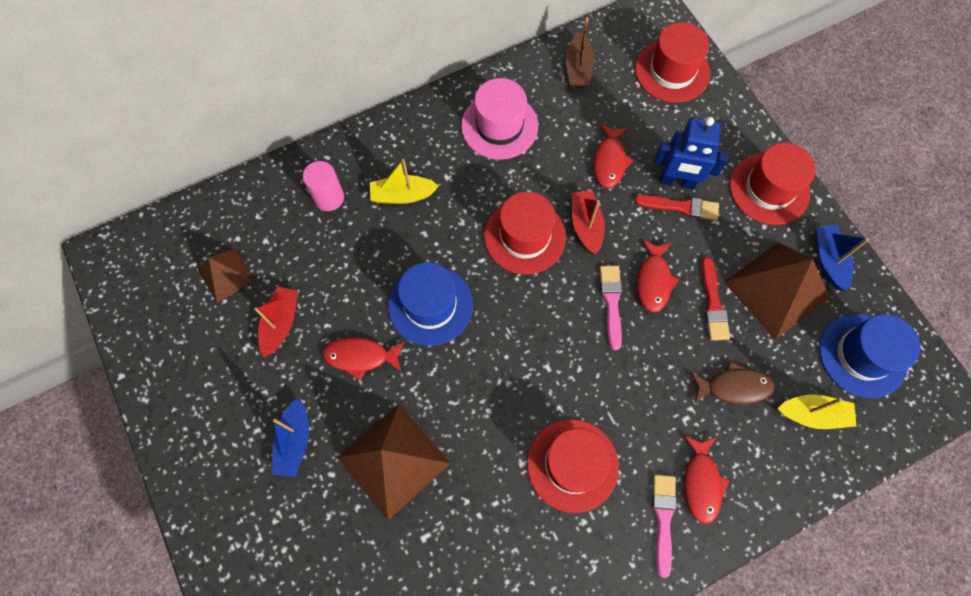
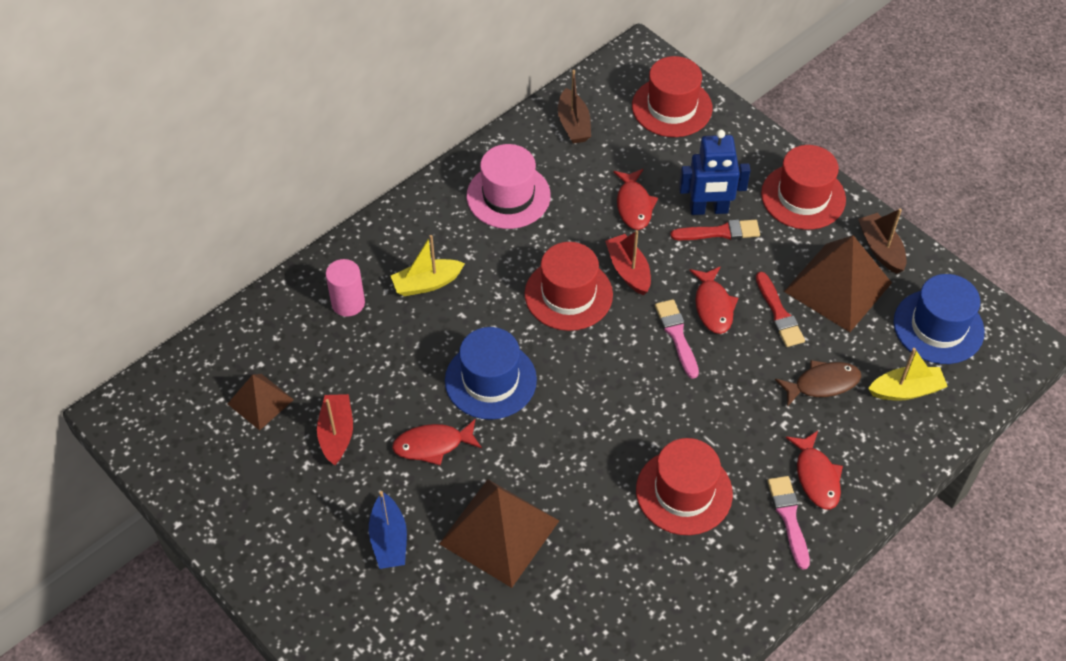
camera: 15 degrees left, 15 degrees down
blue boat [816,225,869,292] -> brown boat [858,209,906,274]

